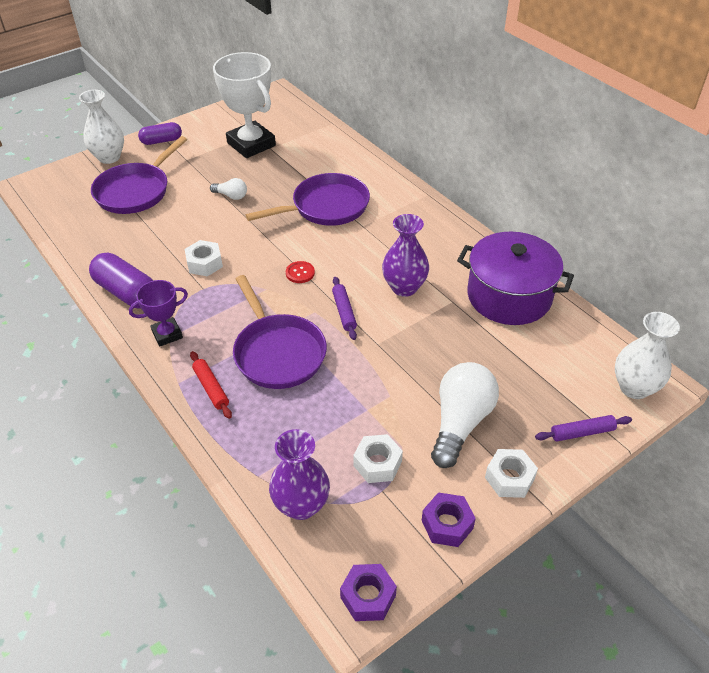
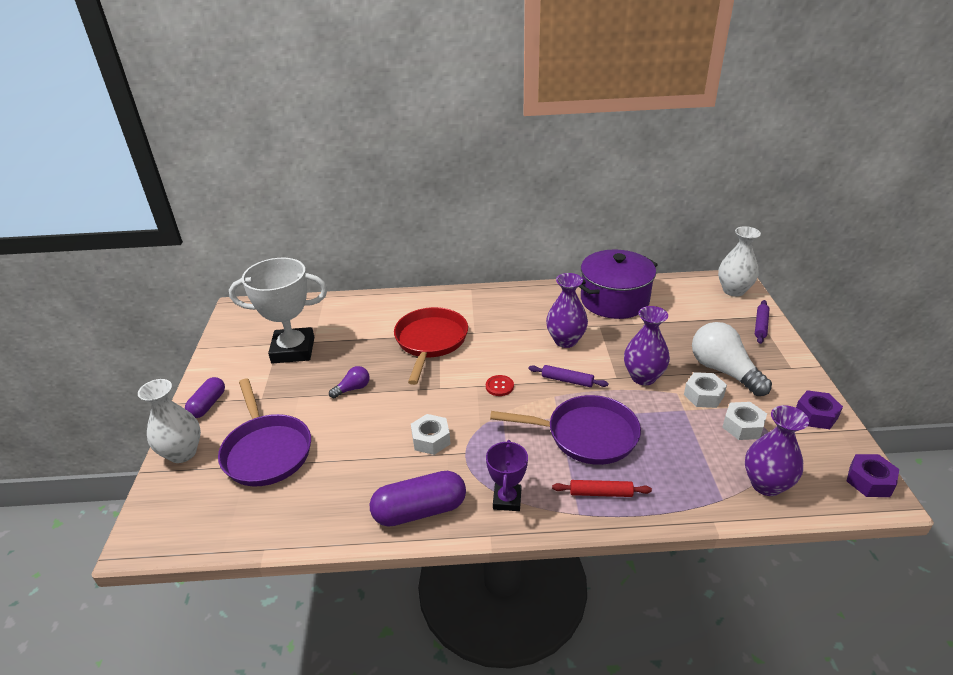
camera: 55 degrees left, 10 degrees down
white light bulb [210,178,247,200] -> purple light bulb [329,366,370,398]
purple pan [246,173,370,226] -> red pan [394,307,468,385]
white nut [485,449,538,498] -> white nut moved to [684,372,727,408]
none -> purple vase [624,306,670,385]

